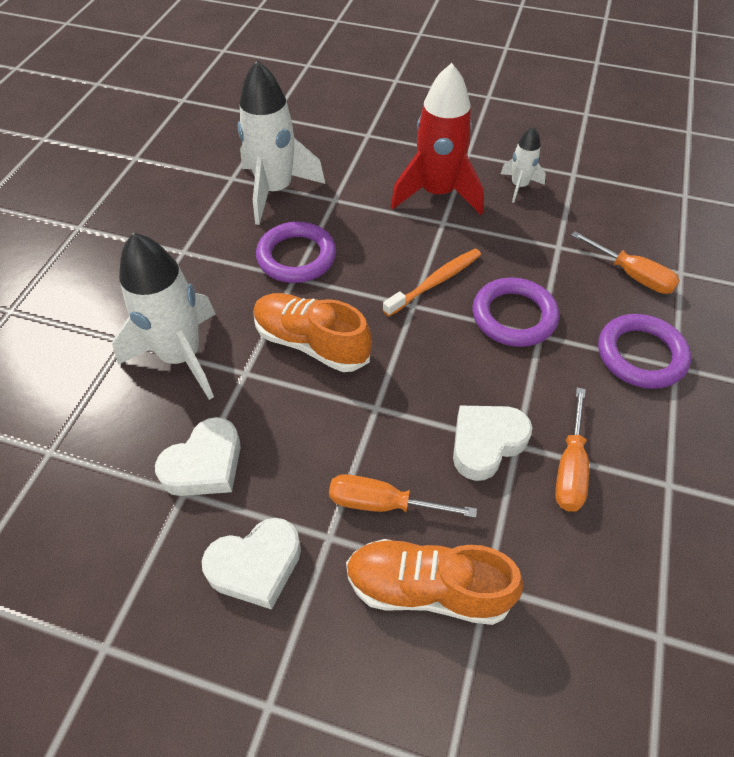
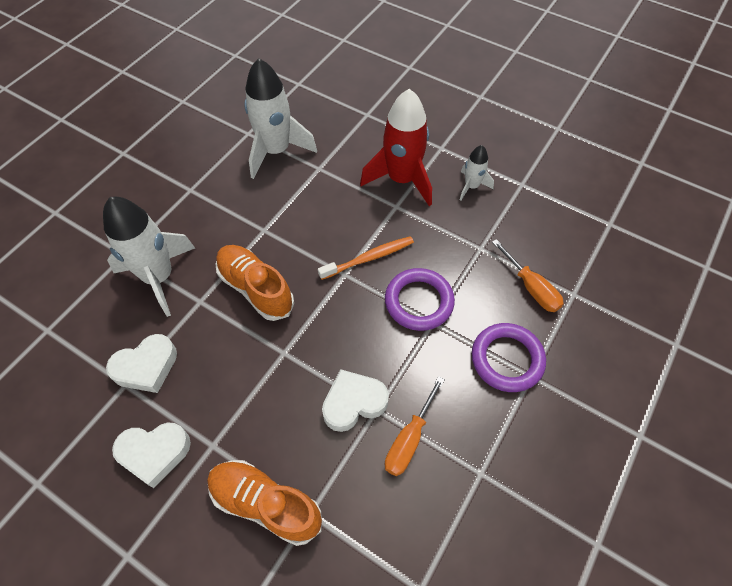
camera: 15 degrees right, 5 degrees up
purple ring [256,222,336,283] -> none
orange screwdriver [329,474,477,518] -> none

